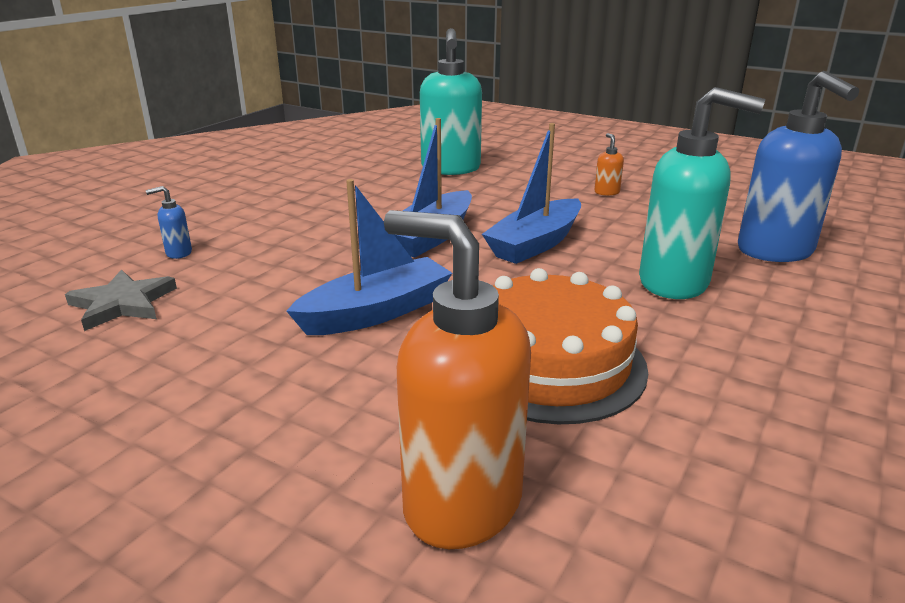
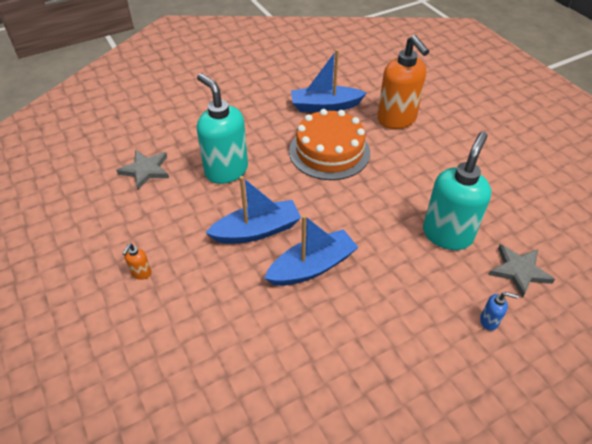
camera: 150 degrees left, 20 degrees up
blue boat [287,179,452,335] -> blue boat moved to [291,49,366,112]
turquoise soap dispenser [420,28,482,175] -> turquoise soap dispenser moved to [423,132,491,250]
blue soap dispenser [738,71,859,262] -> grey star [116,150,169,189]

